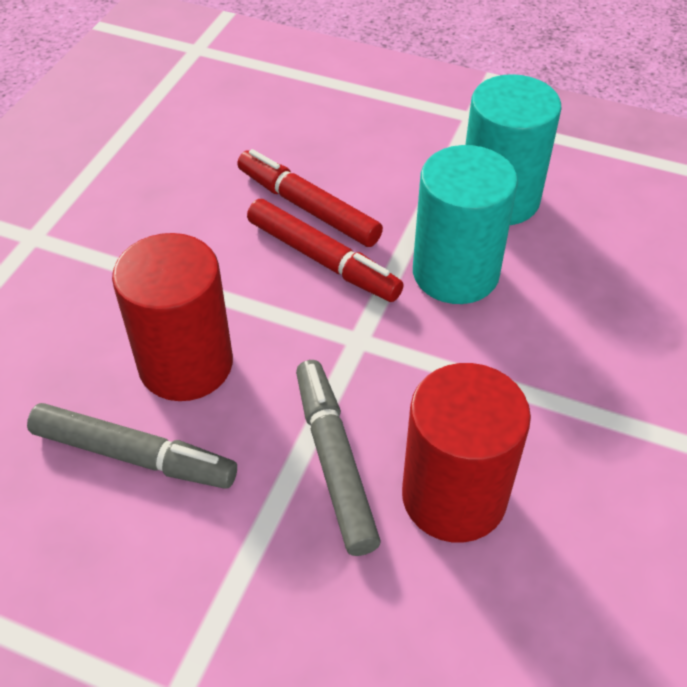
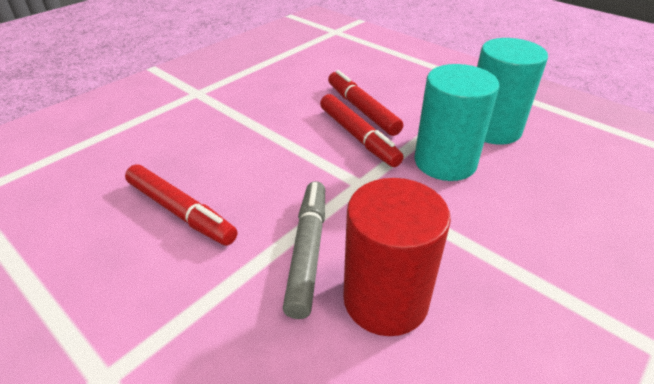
camera: 20 degrees right, 10 degrees down
grey marker [27,403,237,489] -> red marker [125,165,237,246]
red cylinder [112,233,233,401] -> none

